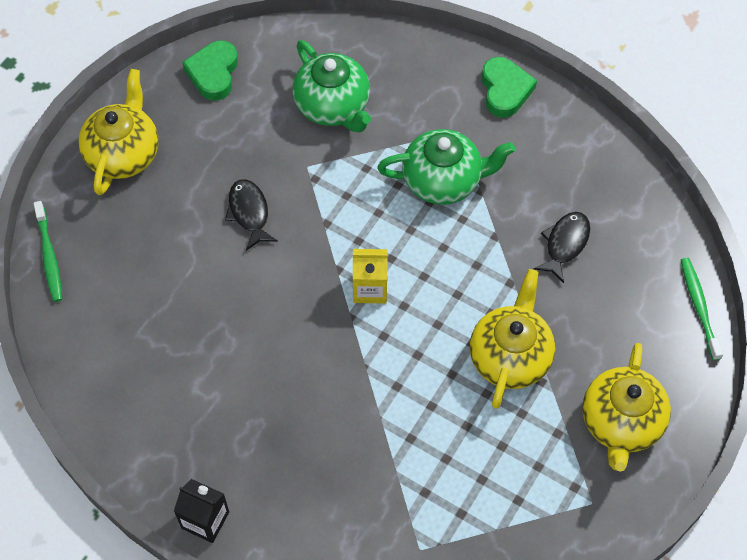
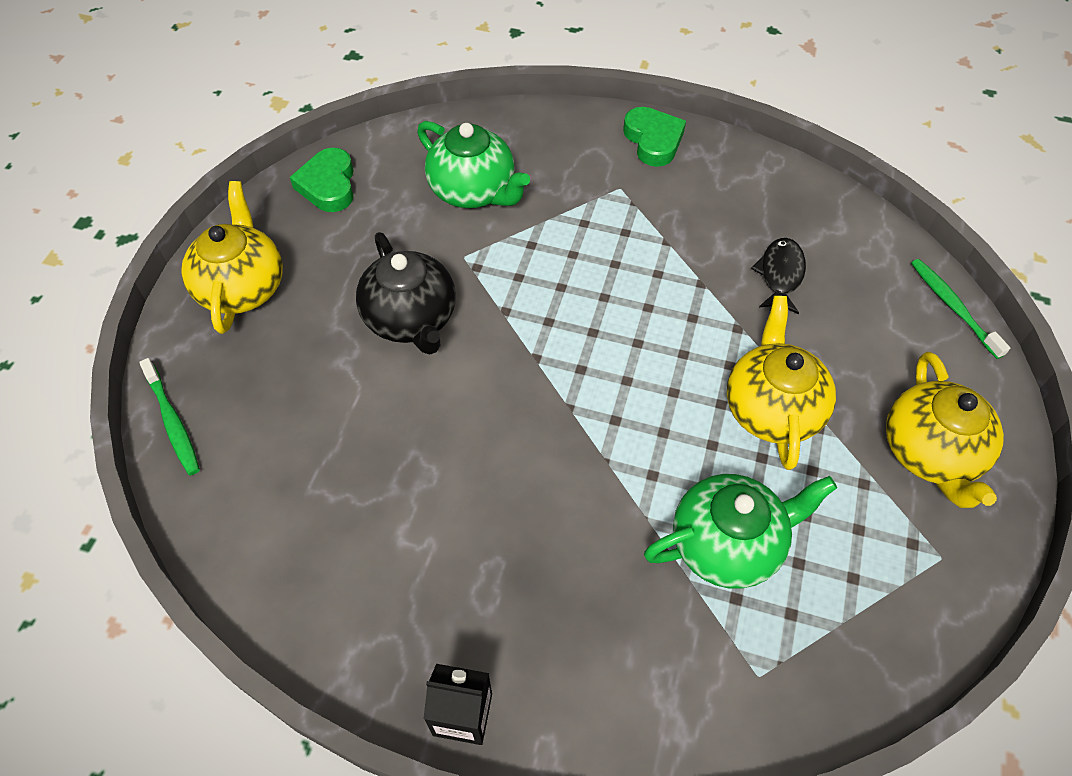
camera: 15 degrees left, 5 degrees down
black fish [225,179,278,251] -> black teapot [356,232,456,354]
yellow carton [353,249,388,303] -> none
green teapot [377,129,515,205] -> green teapot moved to [644,474,837,589]

